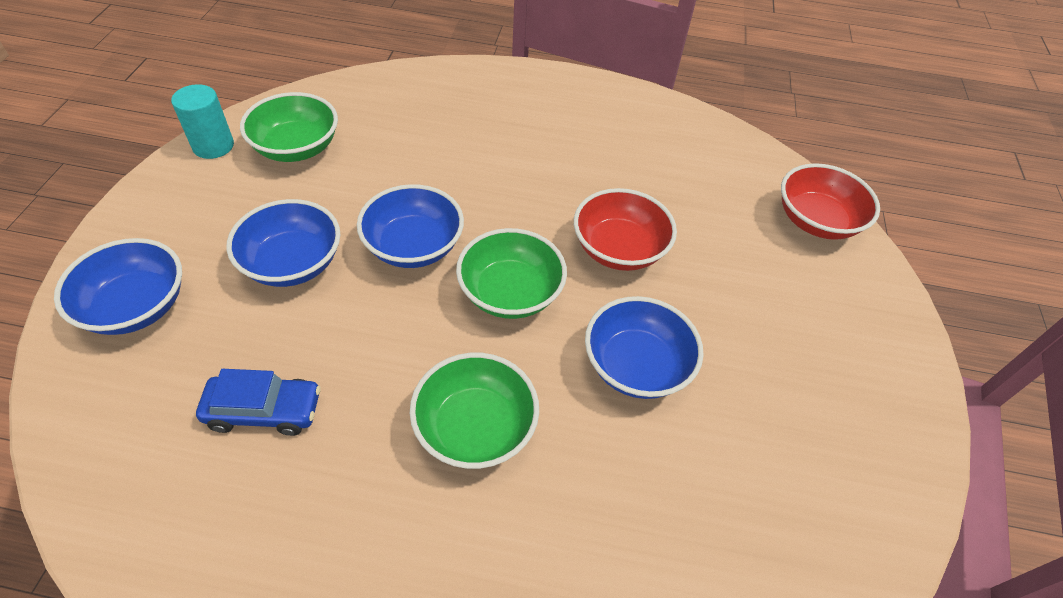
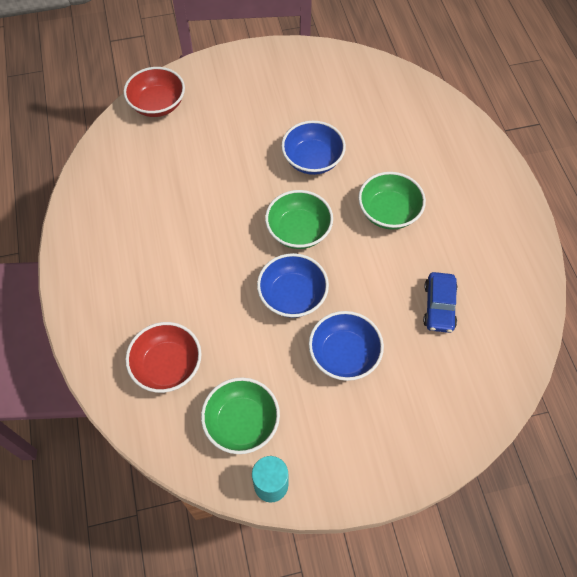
camera: 110 degrees left, 10 degrees up
blue bowl [54,238,182,335] -> none
blue car [196,369,321,436] -> blue car turned 150 degrees counterclockwise [423,272,458,333]
red bowl [574,188,677,271] -> red bowl moved to [125,322,202,393]

